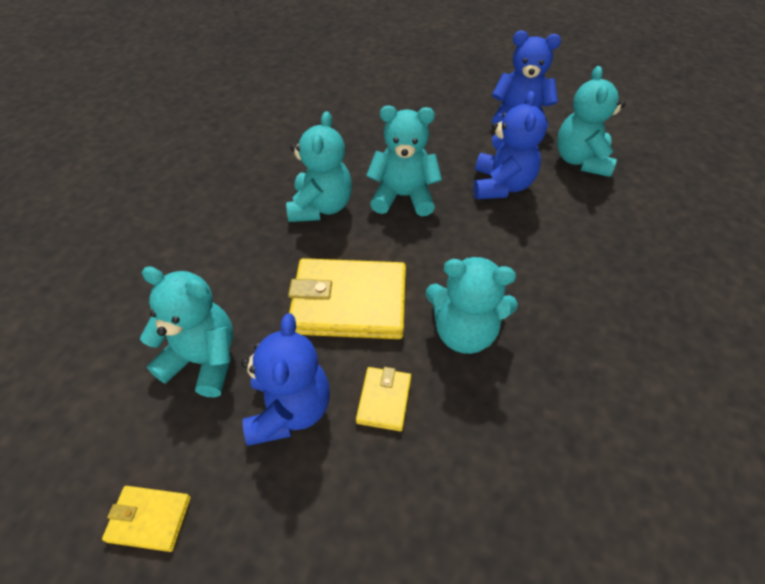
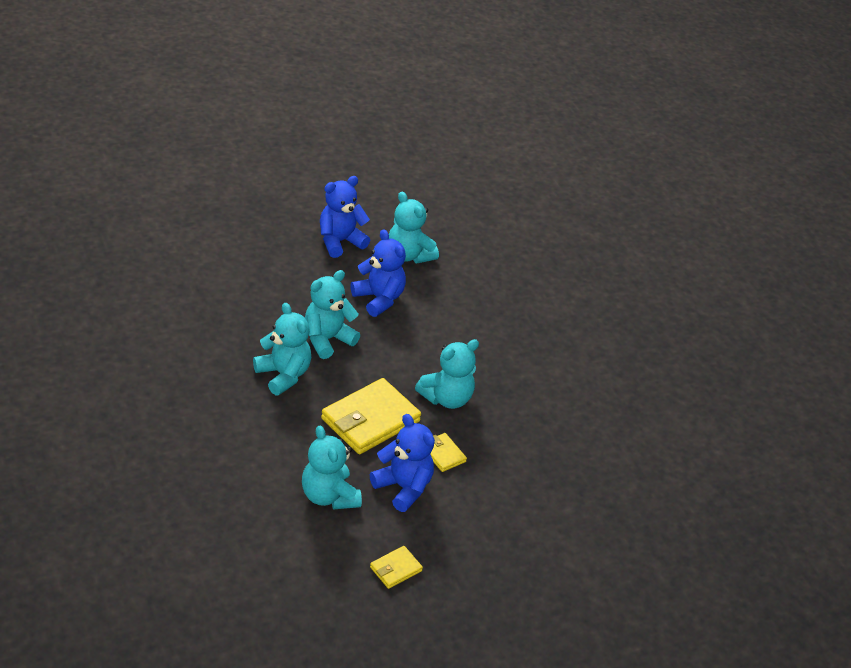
camera: 50 degrees left, 10 degrees down
turquoise teddy bear [140,266,233,397] -> turquoise teddy bear turned 90 degrees counterclockwise [302,426,362,510]

